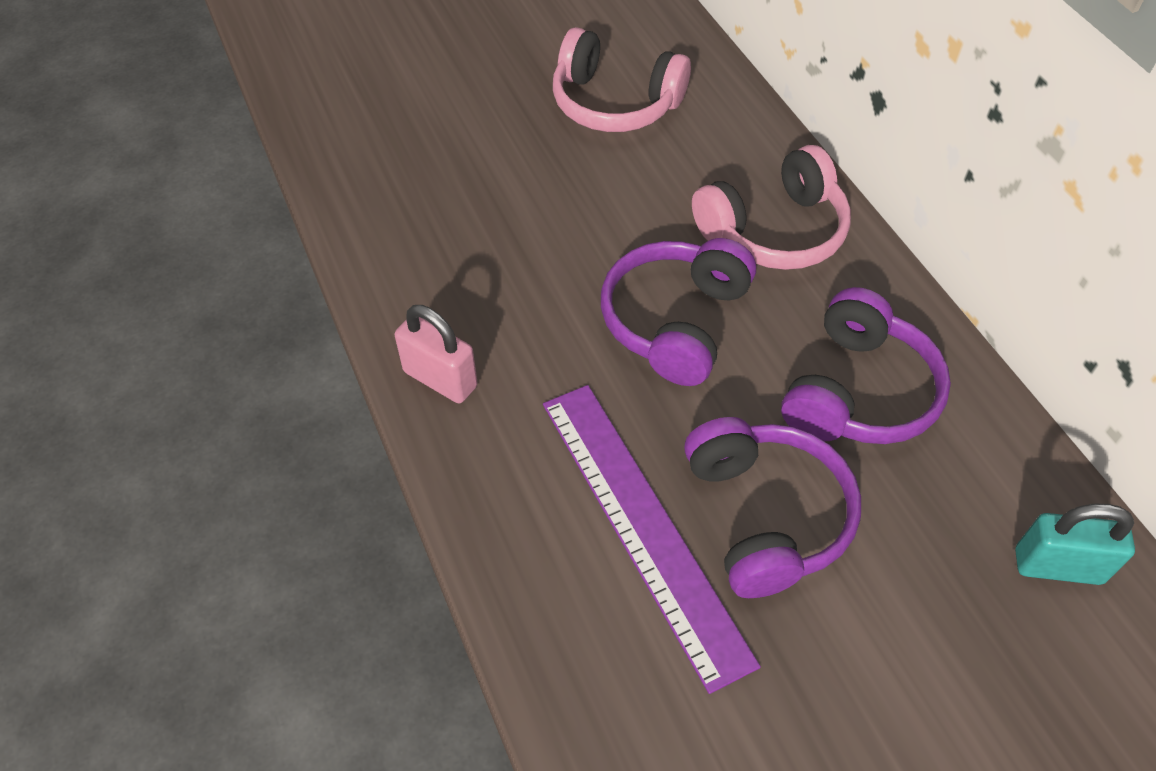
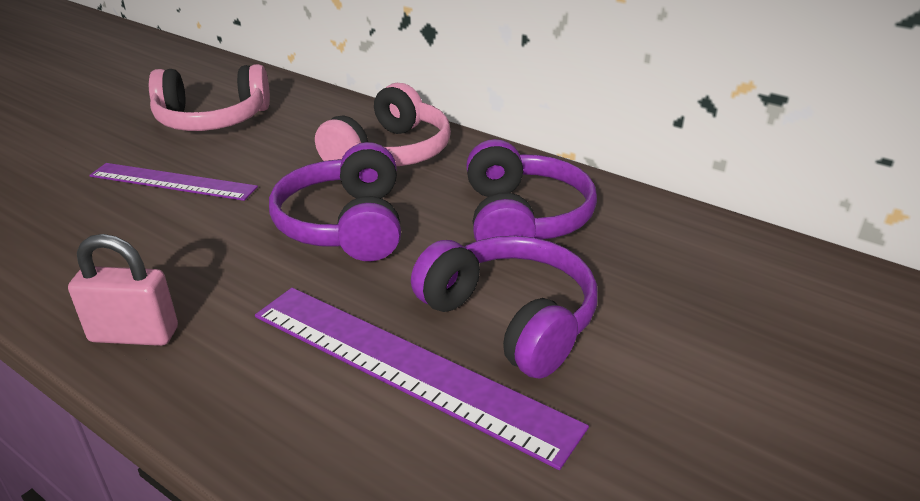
camera: 30 degrees left, 20 degrees down
turquoise padlock [1015,504,1135,585] -> none
none -> purple ruler [89,163,258,201]

